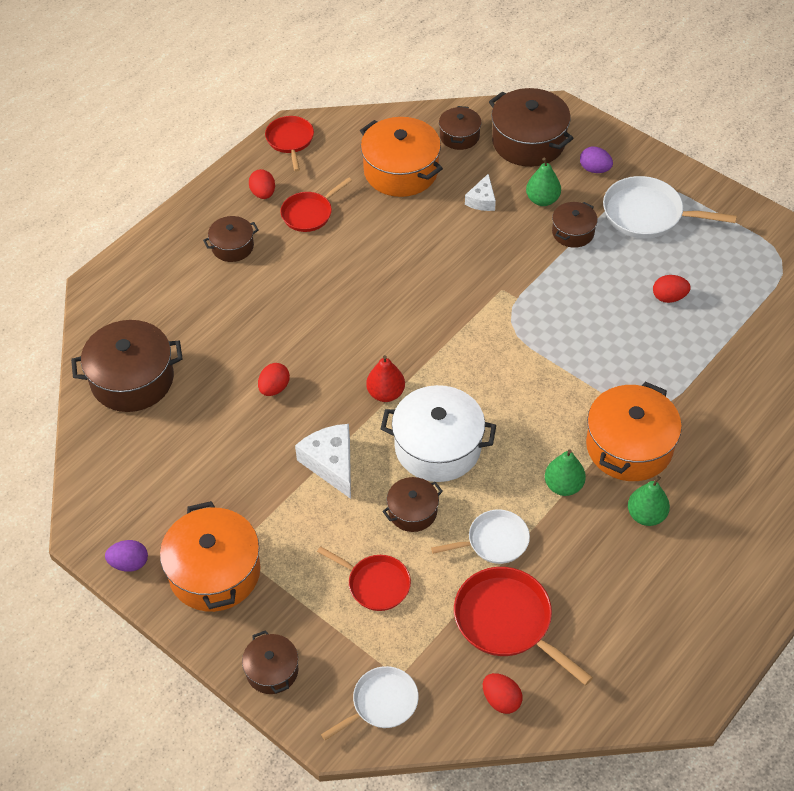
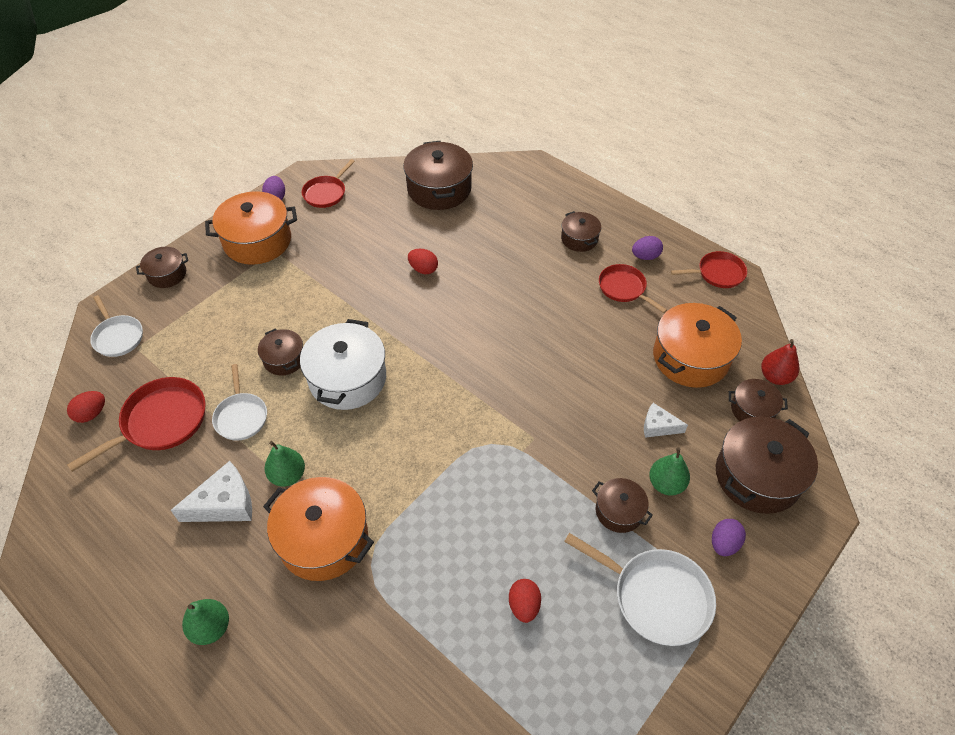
camera: 90 degrees right, 0 degrees up
red egg [249,169,275,199] -> purple egg [632,236,663,260]
white cheese [295,424,351,499] -> white cheese moved to [171,461,252,522]
red pan [317,546,411,611] -> red pan moved to [301,159,355,208]
red pear [366,355,405,402] -> red pear moved to [761,339,799,385]
white pan [603,176,737,238] -> white pan turned 105 degrees clockwise [564,533,716,646]
green pear [628,476,670,526] -> green pear moved to [182,599,229,645]

